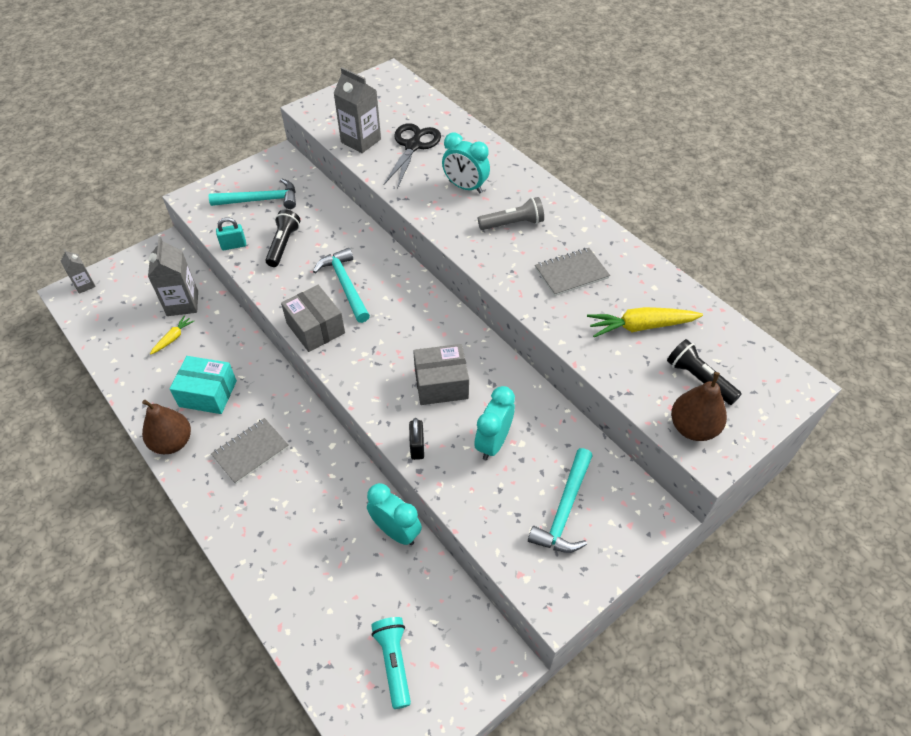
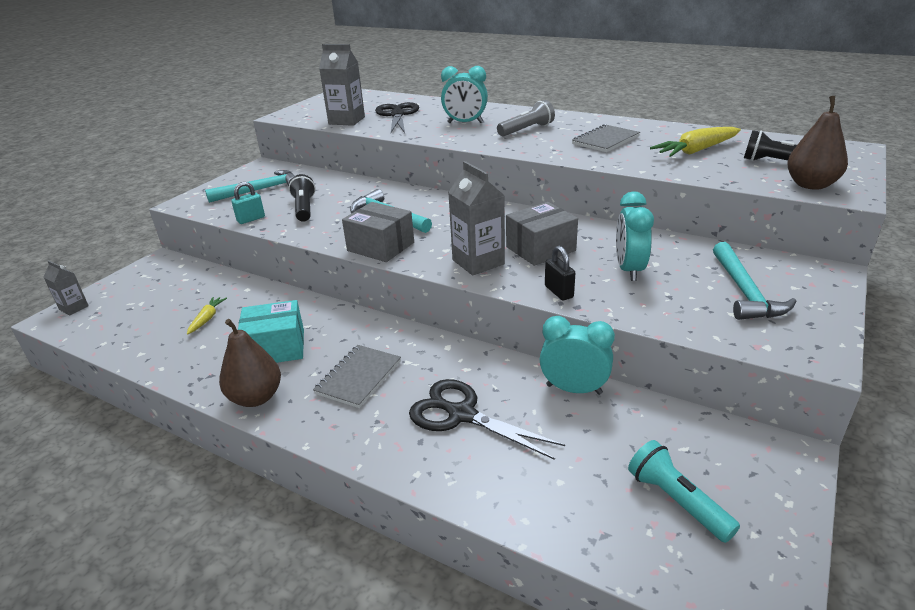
camera: 20 degrees left, 20 degrees down
grey carton [148,237,198,316] -> grey carton moved to [448,161,505,275]
none -> black scissors [409,379,565,460]

